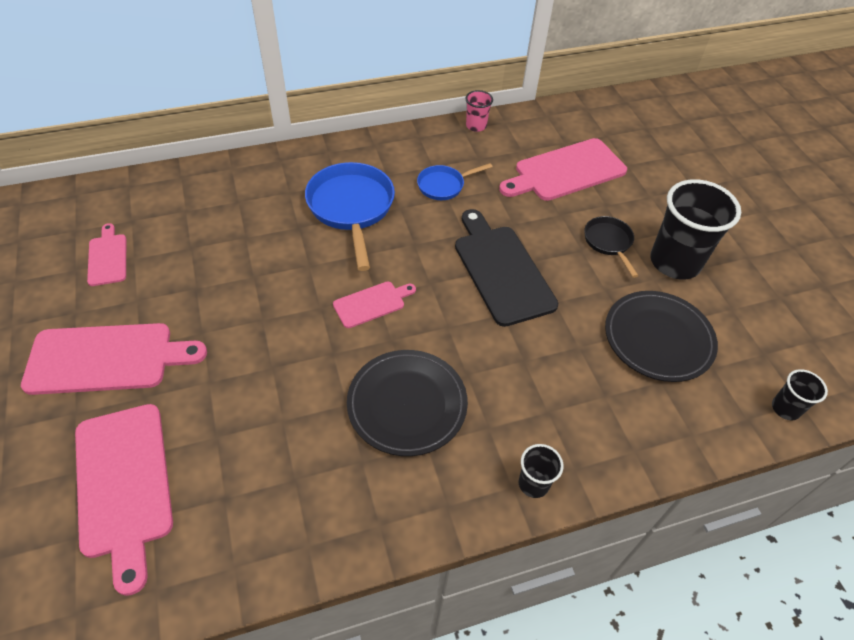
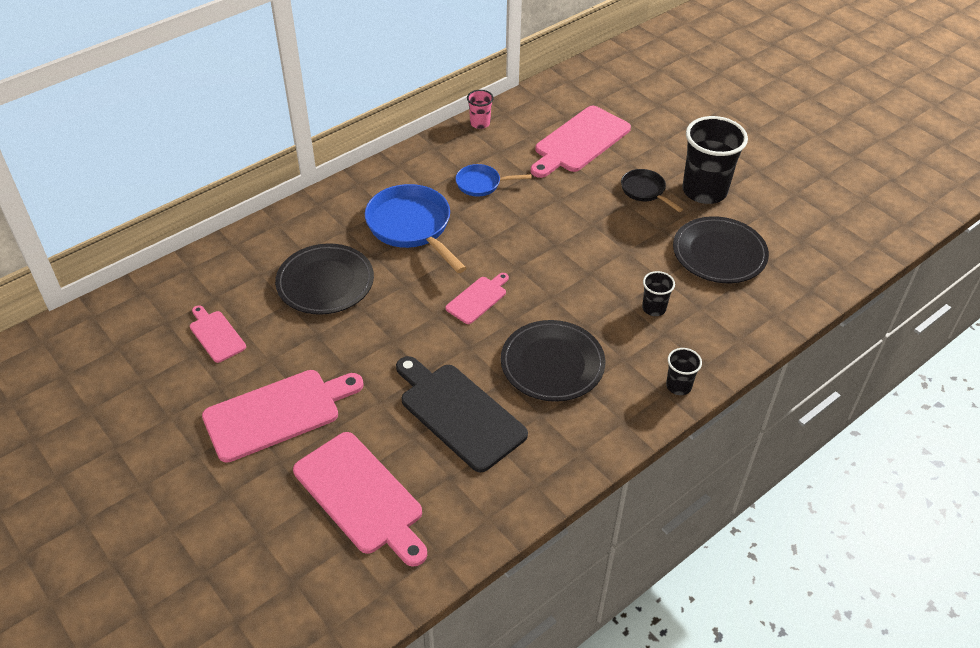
camera: 20 degrees left, 5 degrees down
blue pan [417,163,492,200] -> blue pan turned 45 degrees clockwise [455,164,532,197]
black cutting board [455,209,558,327] -> black cutting board moved to [396,356,528,472]
black cup [772,369,828,420] -> black cup moved to [642,271,675,316]
none -> black plate [275,243,374,315]

